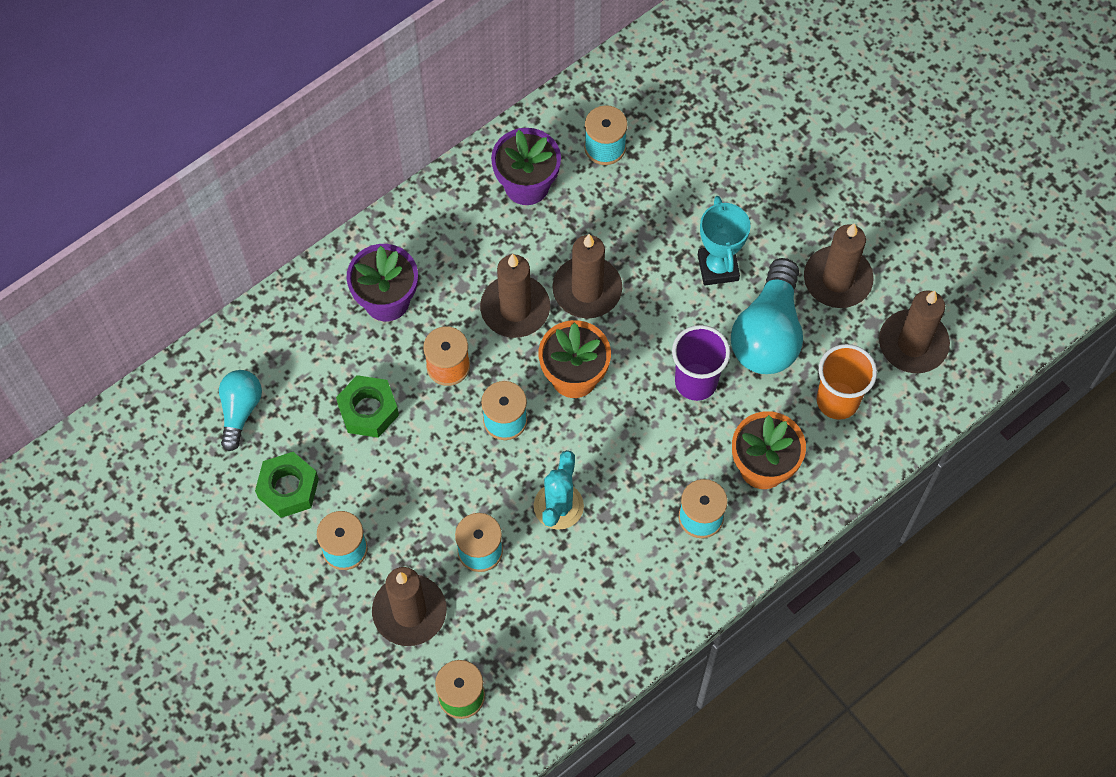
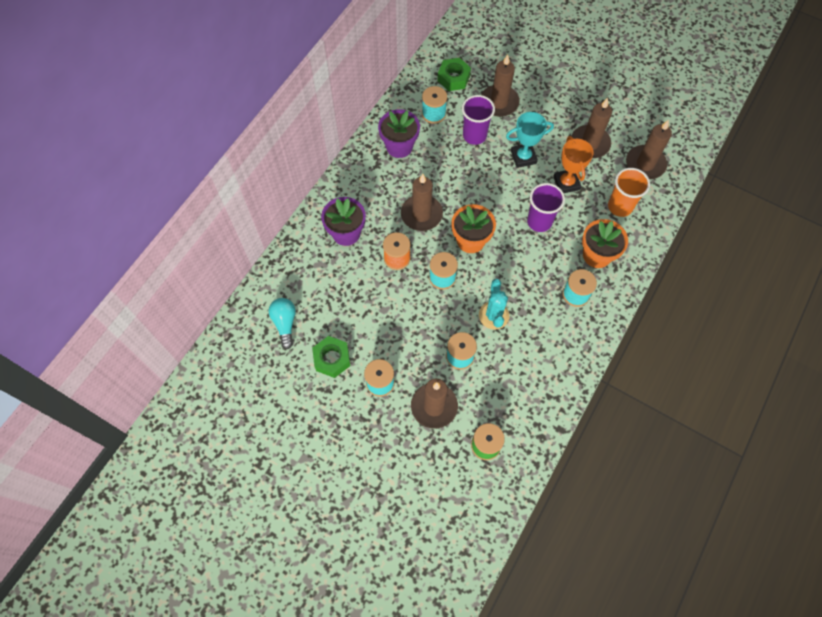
camera: 20 degrees left, 0 degrees up
green nut [336,375,399,438] -> green nut moved to [437,58,471,91]
brown candle [552,234,622,318] -> brown candle moved to [481,54,520,117]
turquoise trophy [698,196,751,286] -> turquoise trophy turned 75 degrees counterclockwise [506,112,554,168]
turquoise light bulb [731,258,803,374] -> orange trophy [553,136,594,193]
none -> purple cup [462,95,495,145]

